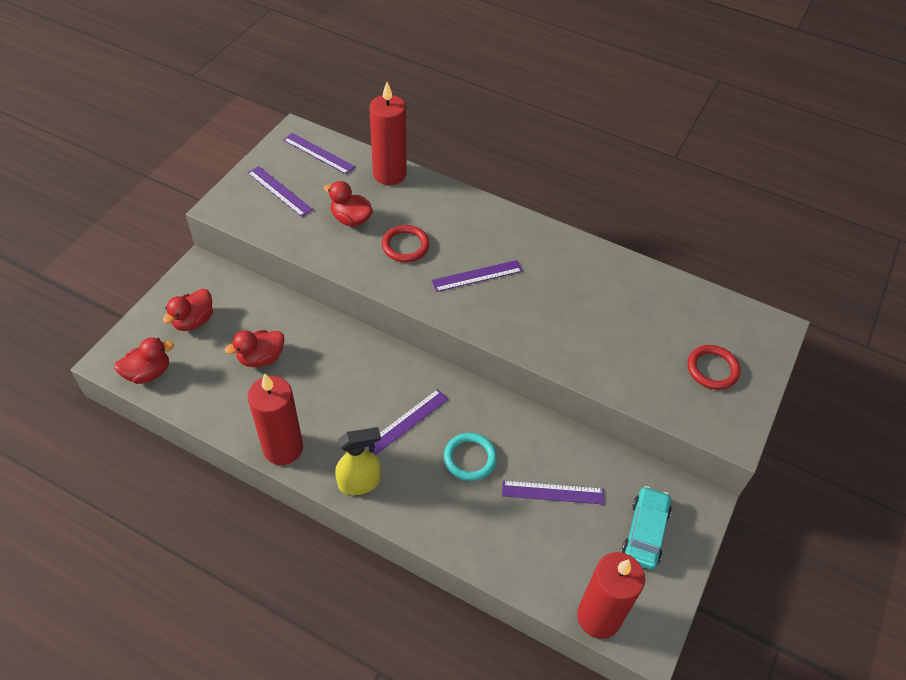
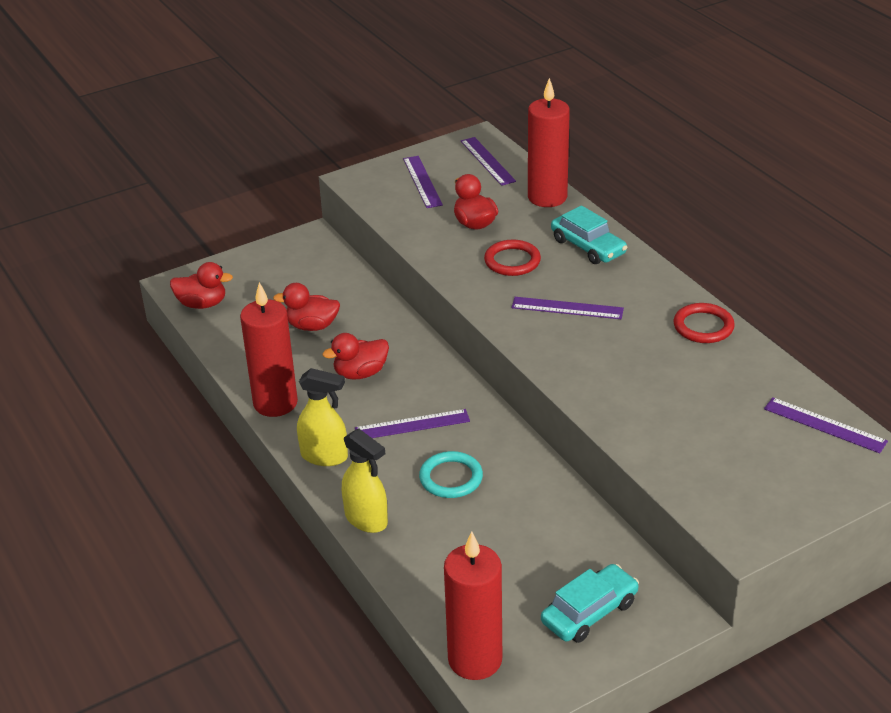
camera: 35 degrees right, 15 degrees down
red duck [163,289,213,331] -> red duck moved to [322,333,389,379]
purple ruler [502,480,604,505] -> purple ruler moved to [764,397,888,453]
red ring [688,345,741,390] -> red ring moved to [674,303,735,343]
none -> yellow spray bottle [342,429,388,533]
none -> turquoise car [551,205,627,264]

